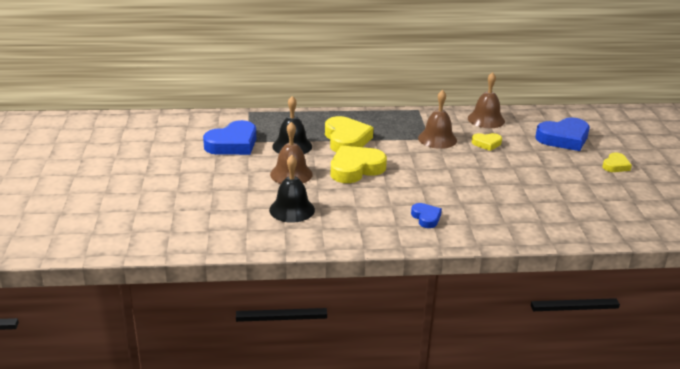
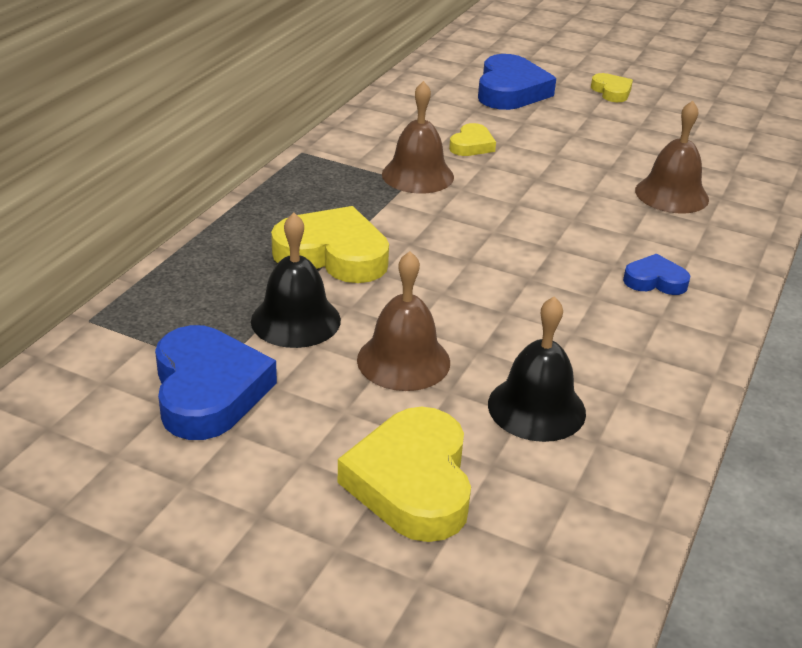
camera: 60 degrees left, 5 degrees up
yellow heart [330,146,387,183] -> yellow heart moved to [338,407,471,542]
brown bell [468,72,505,128] -> brown bell moved to [635,101,709,214]

